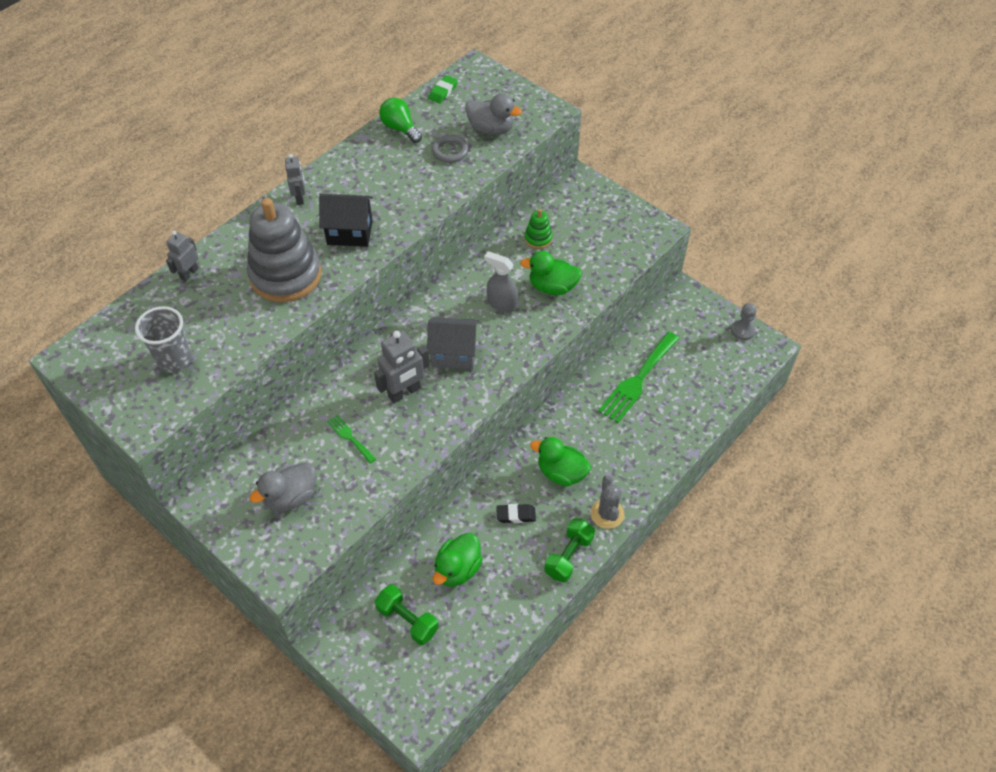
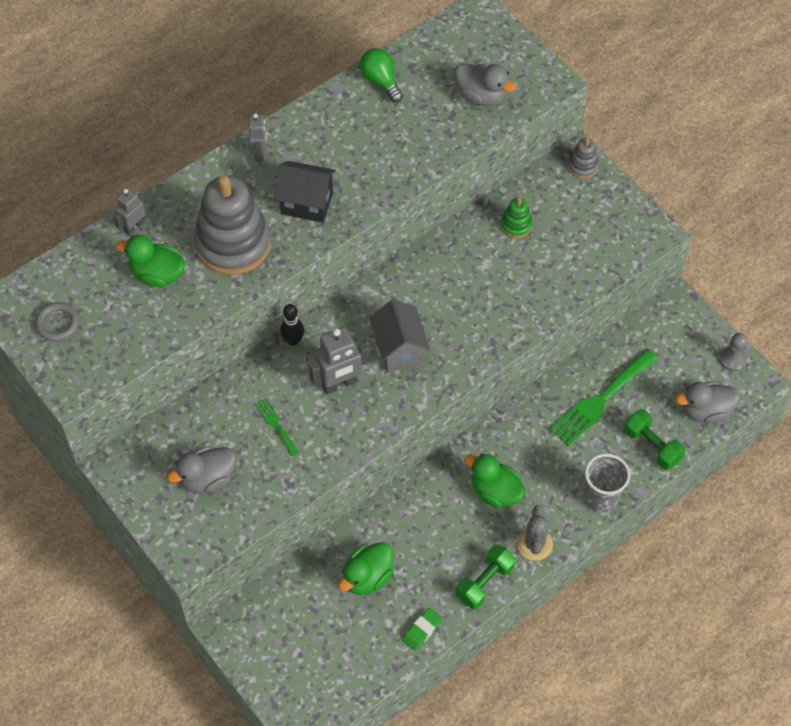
camera: 10 degrees right, 5 degrees up
grey cup [135,306,192,373] -> grey cup moved to [585,453,630,513]
green dumbbell [375,584,439,645] -> green dumbbell moved to [624,409,686,470]
grey house [427,317,479,370] -> grey house turned 60 degrees clockwise [369,299,430,372]
green eraser [428,75,458,104] -> green eraser moved to [402,608,442,651]
grey ring [432,135,469,163] -> grey ring moved to [35,302,79,341]
grey spray bottle [484,251,518,313] -> none
black eraser [496,504,536,523] -> none
green duck [520,251,582,295] -> green duck moved to [116,235,186,287]
none -> black bowling pin [280,304,304,346]
none -> grey stacking toy [568,138,599,178]
none -> grey duck [676,382,740,423]

